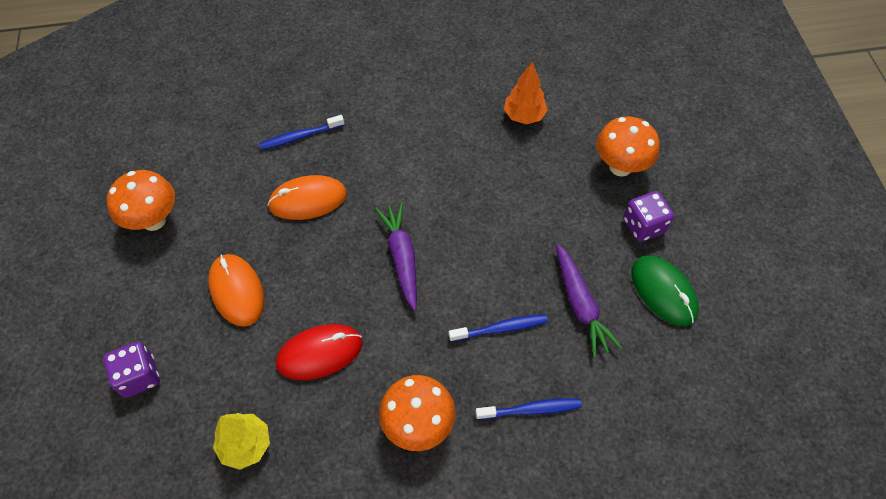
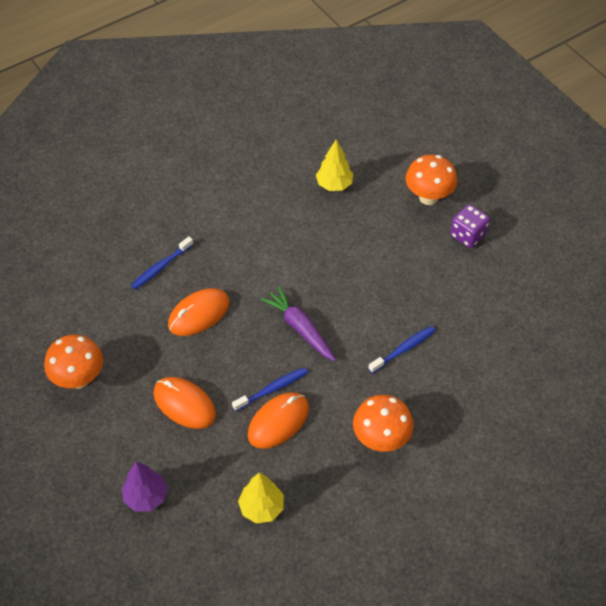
camera: 25 degrees left, 5 degrees down
purple dice [103,341,160,398] -> purple tree [122,461,168,512]
red mouse [276,324,362,380] -> orange mouse [248,392,309,449]
blue toothbrush [476,398,582,420] -> blue toothbrush moved to [232,367,308,411]
orange tree [504,62,548,124] -> yellow tree [316,140,353,191]
purple carrot [556,244,622,357] -> none
green mouse [631,255,699,326] -> none

